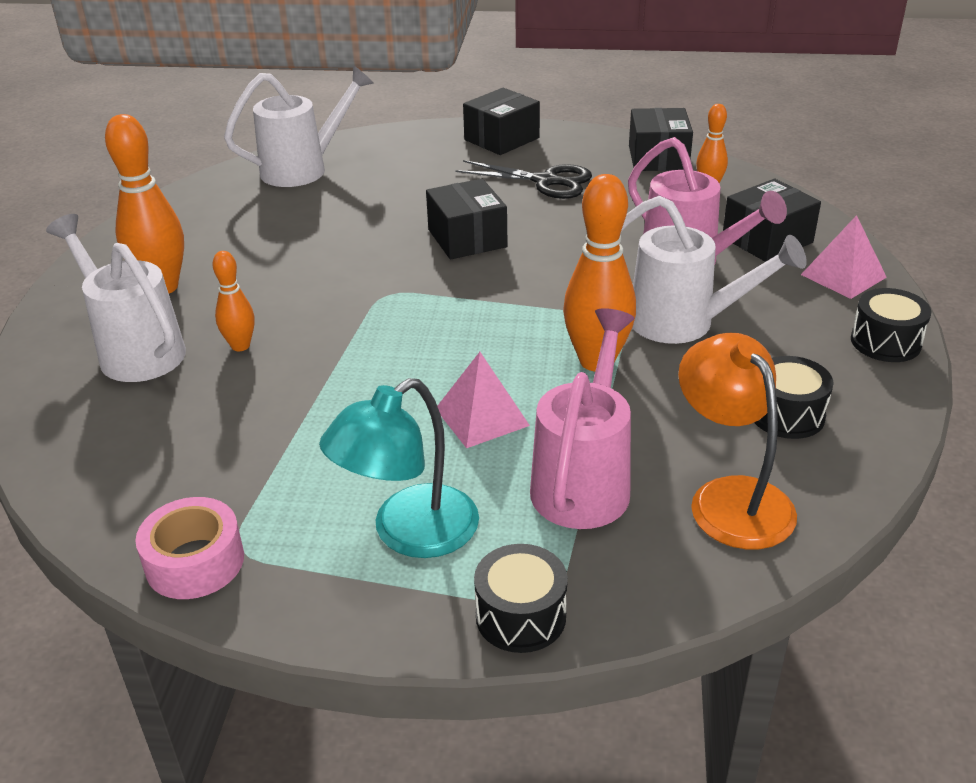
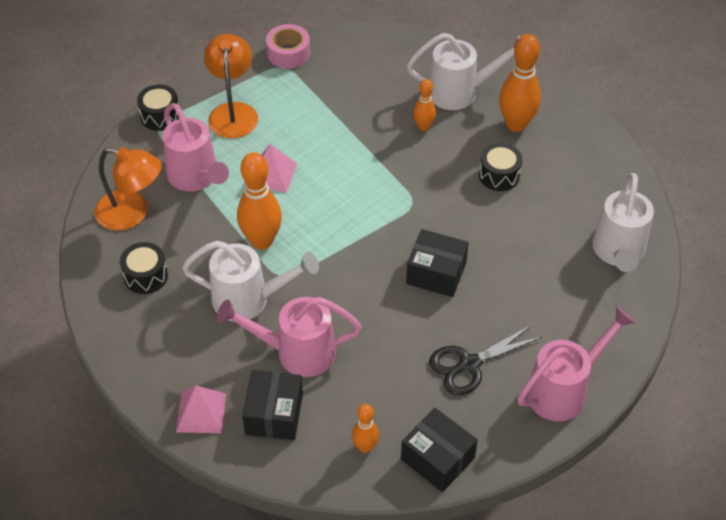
camera: 130 degrees right, 15 degrees up
turquoise lamp [319,378,479,558] -> orange lamp [204,34,258,138]
black box [463,88,540,155] -> pink watering can [518,306,636,421]
white watering can [621,196,807,344] -> white watering can turned 150 degrees counterclockwise [182,241,319,322]
black drum [851,288,932,362] -> black drum moved to [479,143,523,191]

